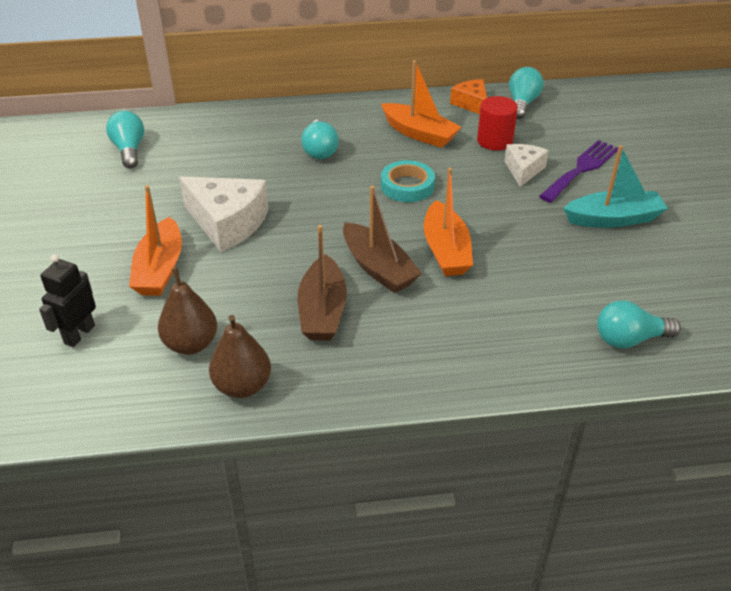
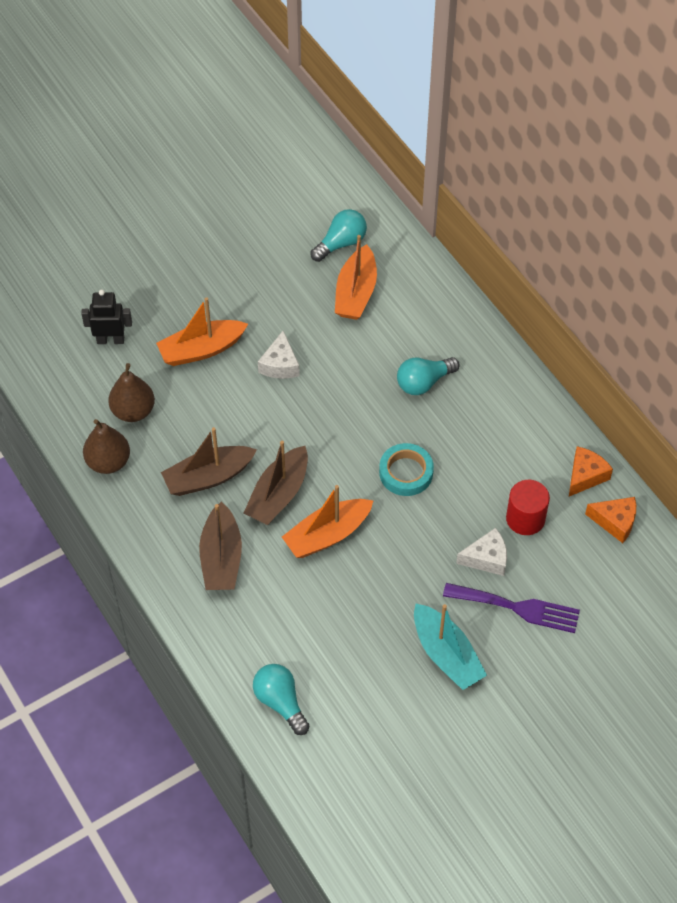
camera: 65 degrees right, 15 degrees up
white cheese [179,176,268,252] -> white cheese [258,331,300,379], size x0.58
orange boat [381,60,461,148] -> orange boat moved to [335,235,377,320]
turquoise light bulb [509,67,544,119] -> orange cheese [585,497,636,543]
none -> brown boat [199,502,242,590]

